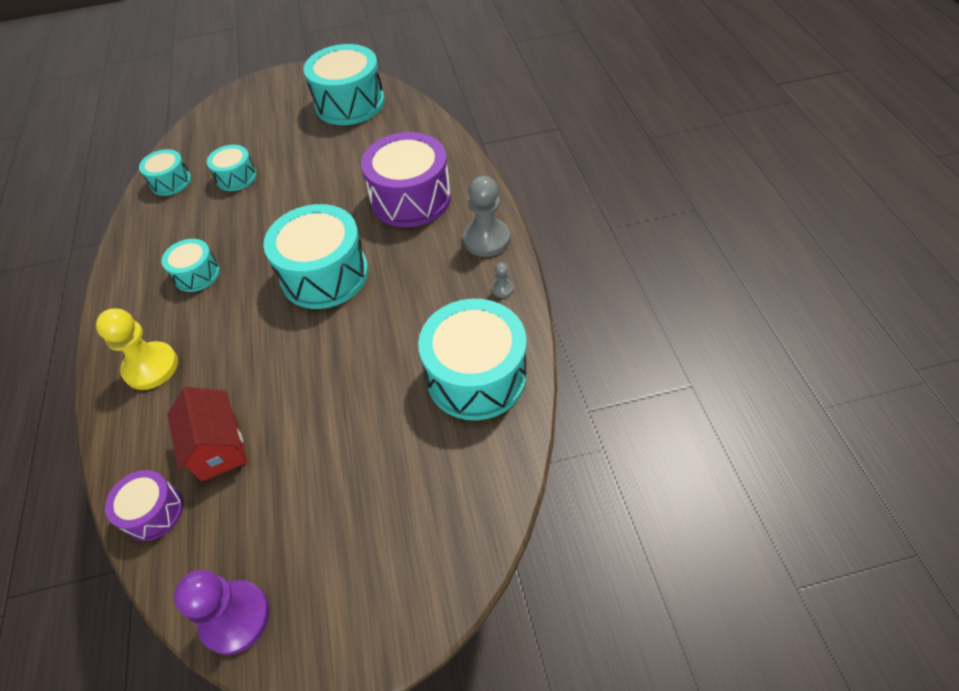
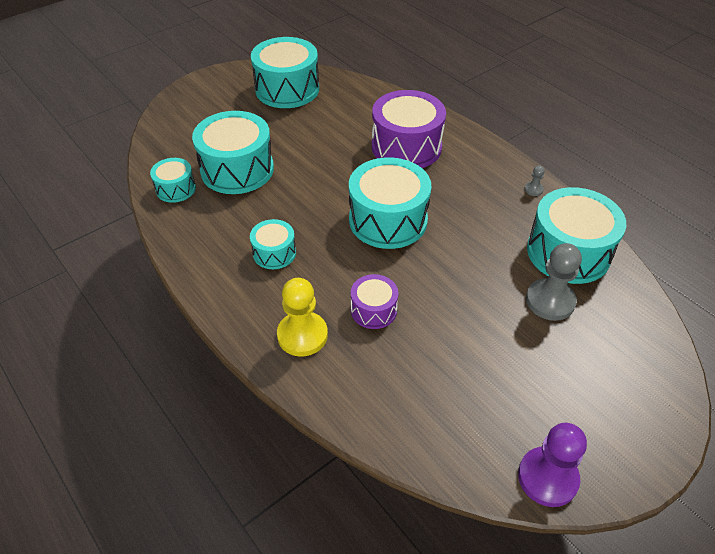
camera: 30 degrees left, 5 degrees down
purple drum [105,470,183,541] -> purple drum moved to [351,274,399,329]
red house [167,387,247,481] -> none
turquoise drum [207,145,257,191] -> turquoise drum [192,111,274,194], size x1.90
grey pawn [463,176,510,257] -> grey pawn moved to [526,243,582,321]

